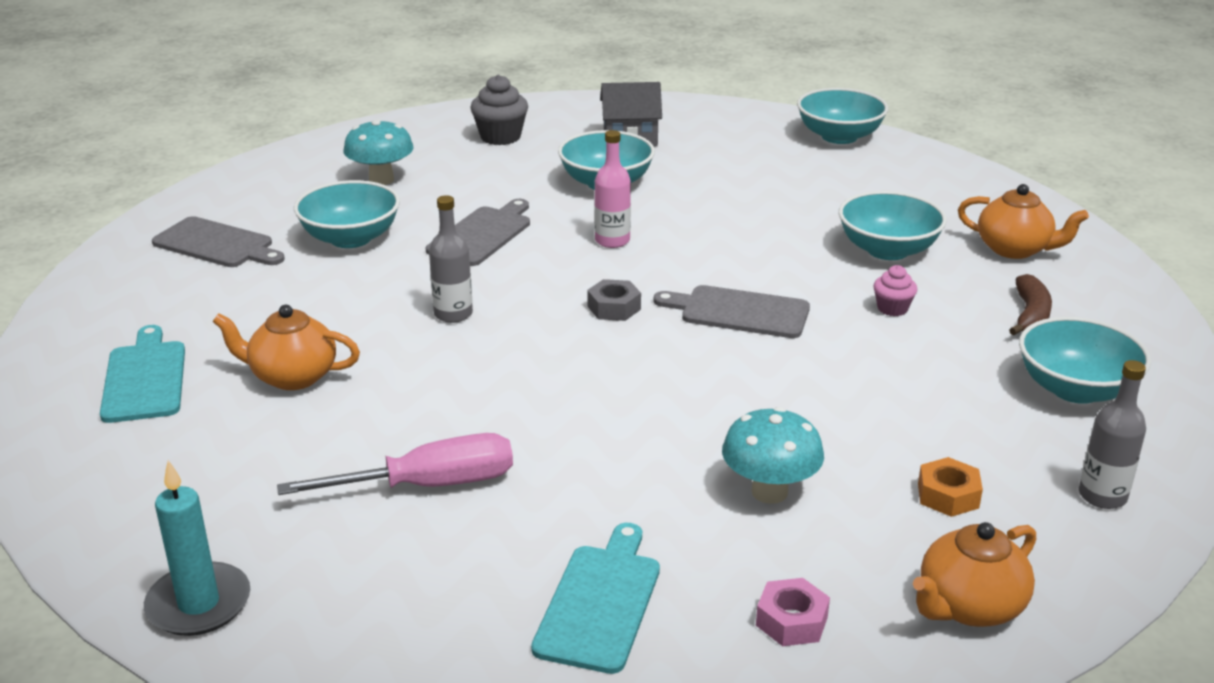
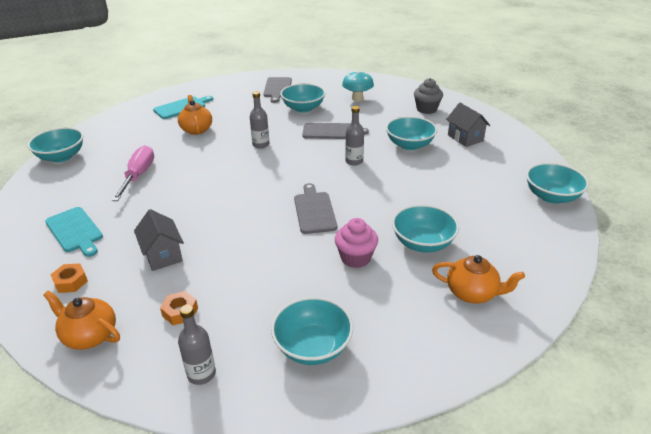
camera: 65 degrees right, 5 degrees up
turquoise candle [144,460,250,636] -> turquoise bowl [27,127,84,162]
pink screwdriver [277,433,513,495] -> pink screwdriver turned 135 degrees counterclockwise [112,145,154,201]
turquoise cutting board [531,523,660,674] -> turquoise cutting board turned 60 degrees clockwise [45,207,103,257]
grey nut [587,279,641,321] -> none
pink bottle [594,130,631,248] -> grey bottle [345,106,364,165]
turquoise mushroom [722,407,824,504] -> grey house [134,209,184,271]
pink nut [756,578,830,646] -> orange nut [51,263,88,293]
pink cupcake [873,265,917,316] -> pink cupcake [335,218,378,268], size x1.68
orange teapot [958,184,1089,259] -> orange teapot turned 75 degrees counterclockwise [432,255,525,303]
brown banana [1009,274,1052,335] -> none

